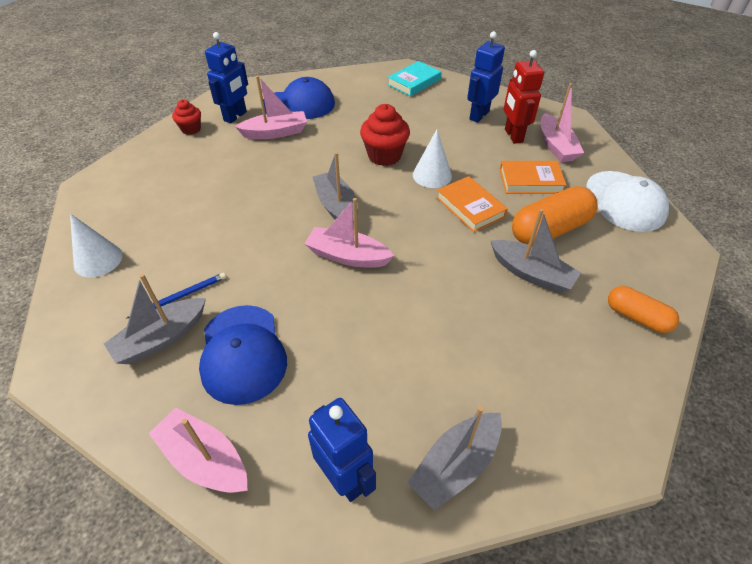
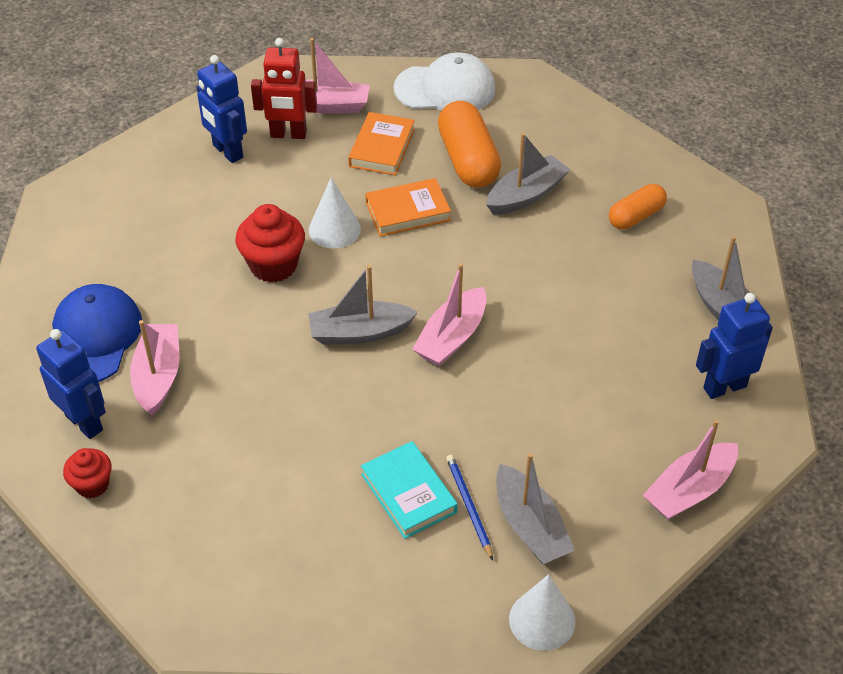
camera: 75 degrees left, 0 degrees up
white cone [70,214,122,278] -> white cone moved to [509,574,575,651]
blue cap [199,305,287,405] -> none
turquoise book [387,61,442,96] -> turquoise book moved to [361,441,457,539]
orange capsule [608,286,679,333] -> orange capsule moved to [609,184,667,230]

